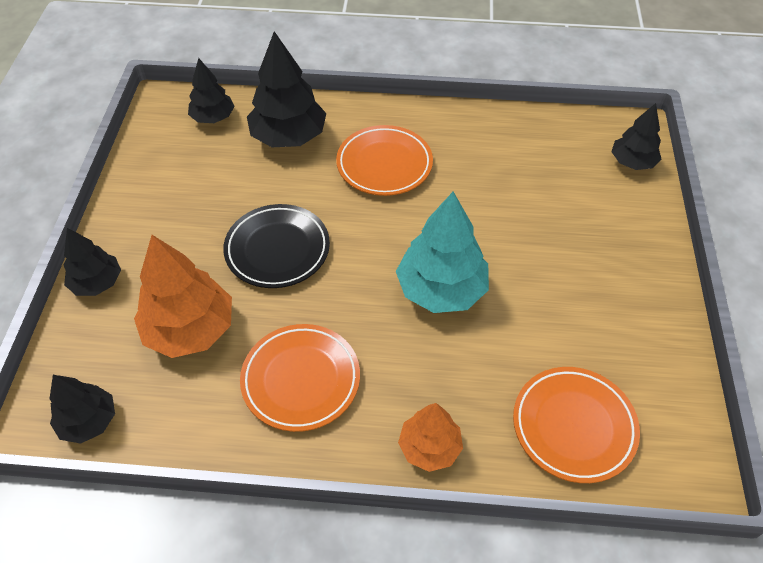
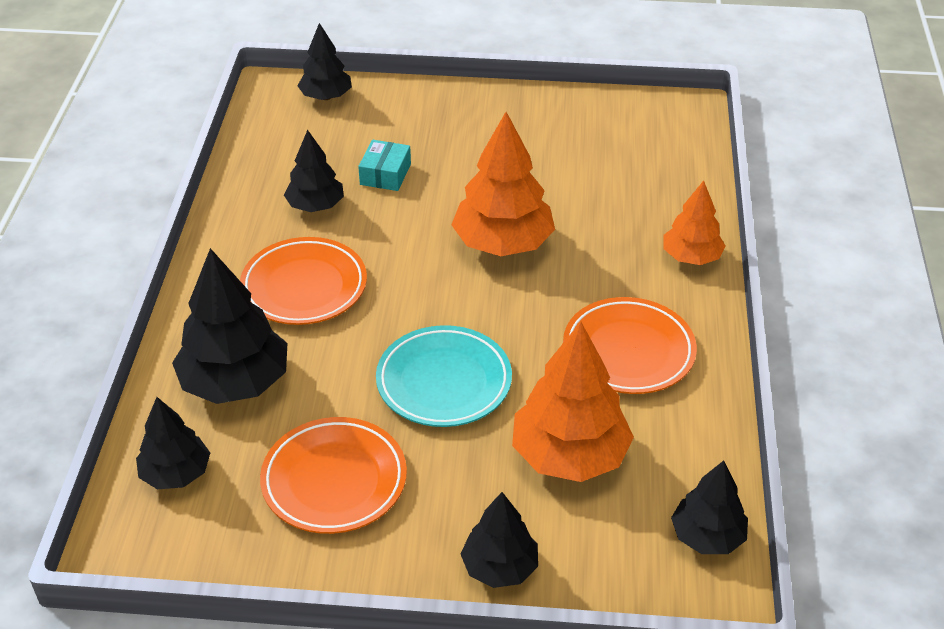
camera: 90 degrees left, 10 degrees down
black plate [223,204,330,288] -> turquoise plate [376,325,512,427]
turquoise tree [396,192,489,313] -> orange tree [451,112,555,256]
orange plate [513,367,640,483] -> orange plate moved to [260,417,407,534]
none -> black tree [284,130,344,212]
none -> turquoise box [358,140,411,191]

